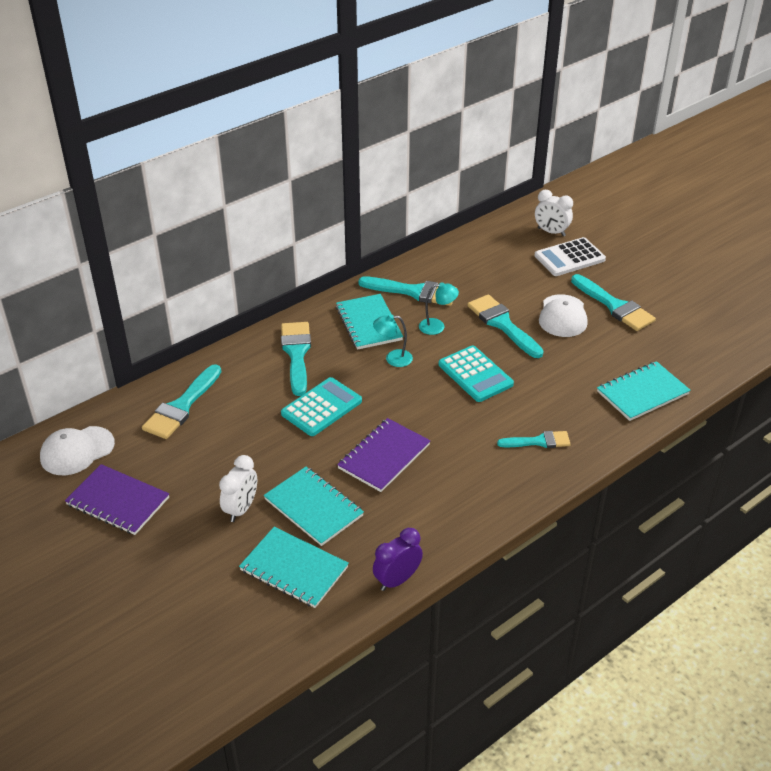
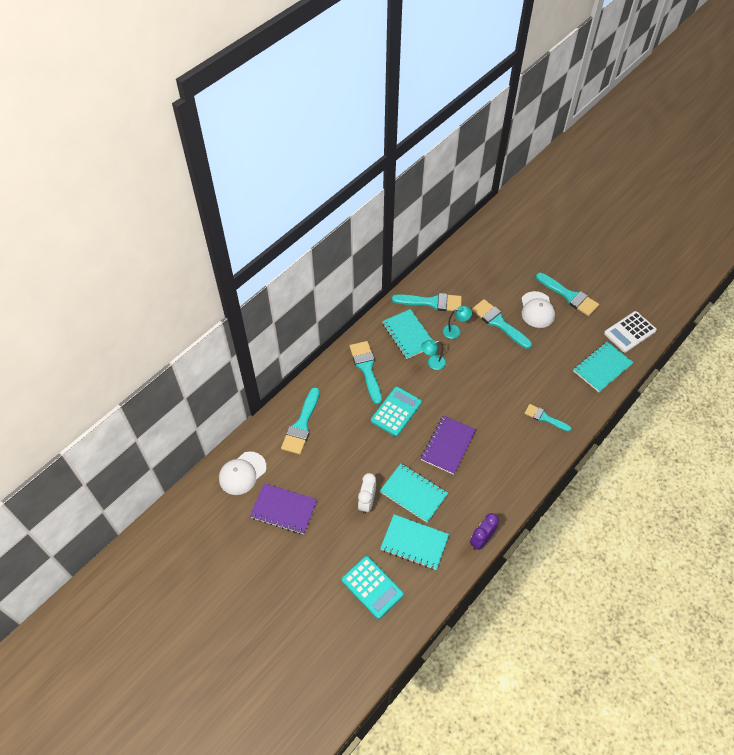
camera: 10 degrees left, 15 degrees up
turquoise calculator [439,345,514,402] -> turquoise calculator moved to [342,556,404,619]
turquoise brush [497,431,570,448] -> turquoise brush turned 135 degrees counterclockwise [524,404,571,432]
white clock [535,190,573,236] -> none
white calculator [535,237,606,276] -> white calculator moved to [604,311,657,353]

